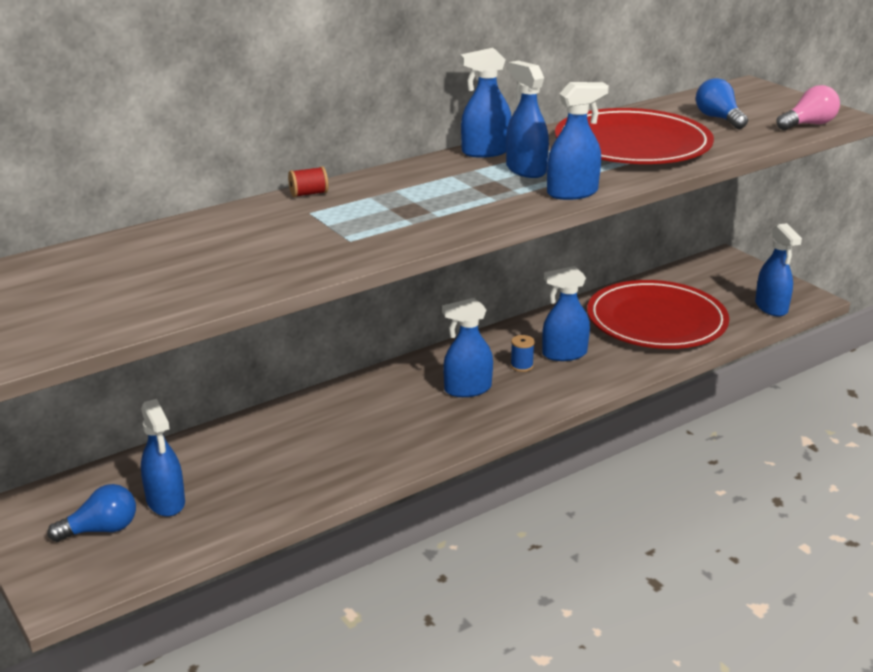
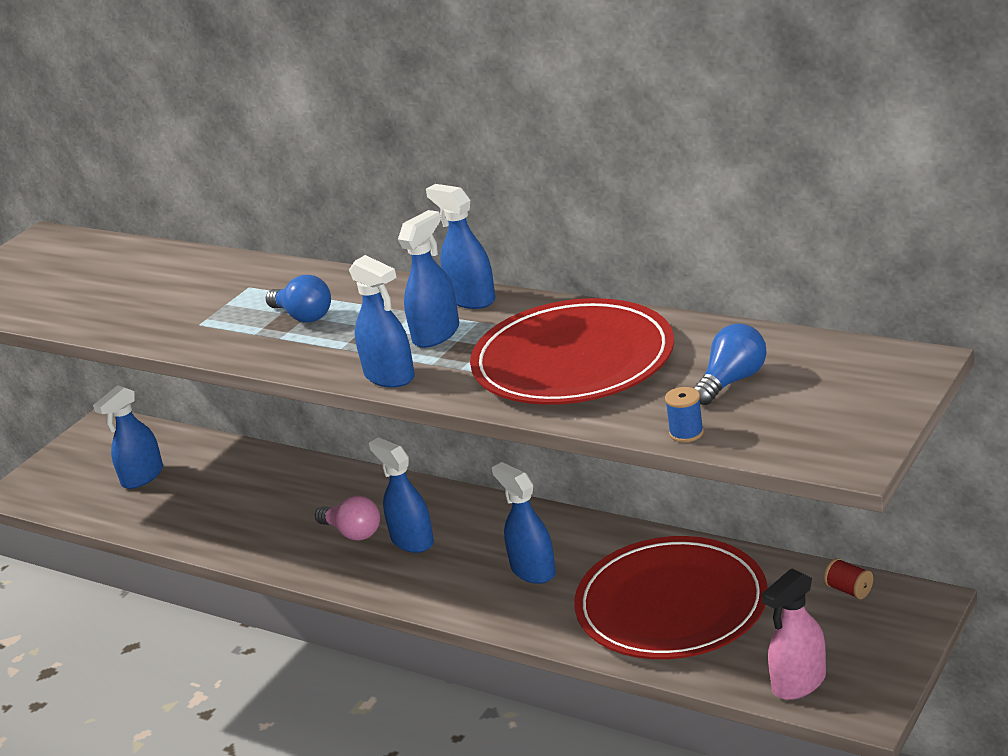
camera: 70 degrees right, 0 degrees up
blue light bulb [47,484,136,542] -> blue light bulb moved to [266,275,331,323]
red spool [288,166,328,197] -> red spool moved to [824,558,873,599]
blue spool [510,335,535,372] -> blue spool moved to [665,387,704,442]
blue spray bottle [755,223,802,317] -> pink spray bottle [761,568,826,700]
pink light bulb [776,85,840,130] -> pink light bulb moved to [315,496,380,540]

